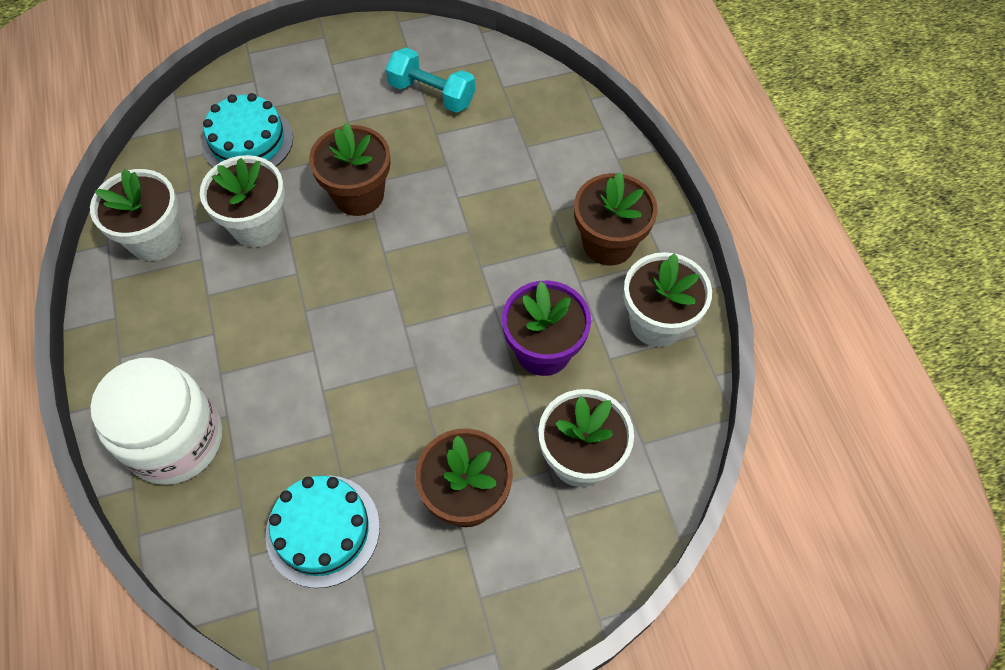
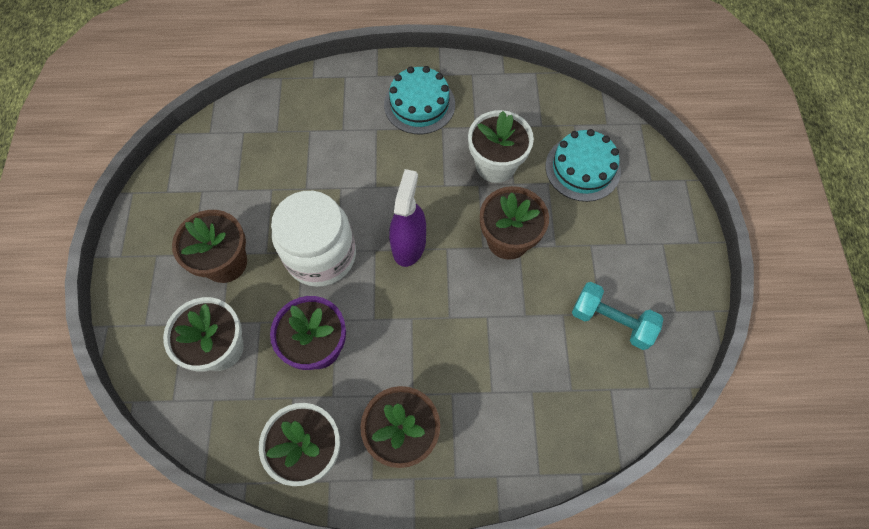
camera: 105 degrees right, 5 degrees up
white flower pot [90,169,182,261] -> none
white jar [90,358,222,485] -> white jar moved to [271,191,356,287]
turquoise cake [265,476,380,588] -> turquoise cake moved to [384,66,455,134]
turquoise dumbbell [386,48,475,113] -> turquoise dumbbell turned 75 degrees clockwise [572,282,663,350]
none -> purple spray bottle [389,169,426,267]

